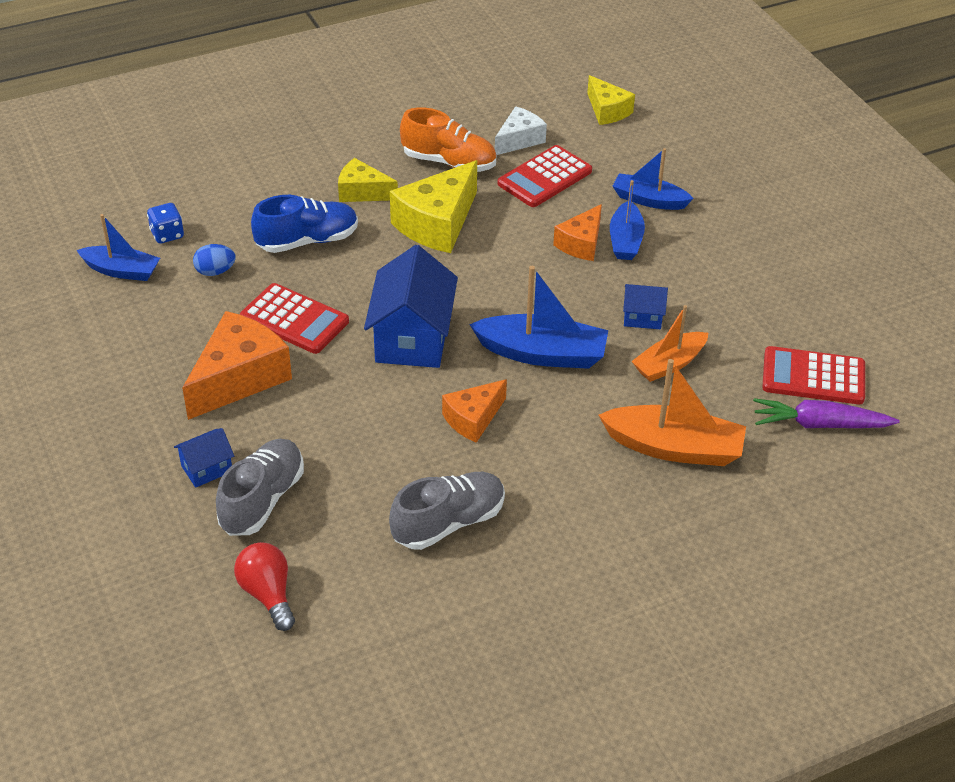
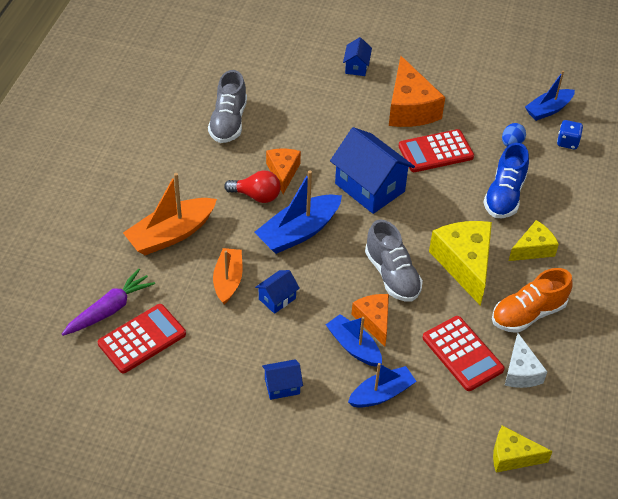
camera: 130 degrees right, 5 degrees up
grey shoe [216,439,304,536] -> grey shoe moved to [365,220,423,302]
red light bulb [234,542,295,631] -> red light bulb moved to [224,170,281,203]
red calculator [498,145,592,207] -> red calculator turned 150 degrees clockwise [423,316,505,391]
none -> blue house [262,359,303,400]

